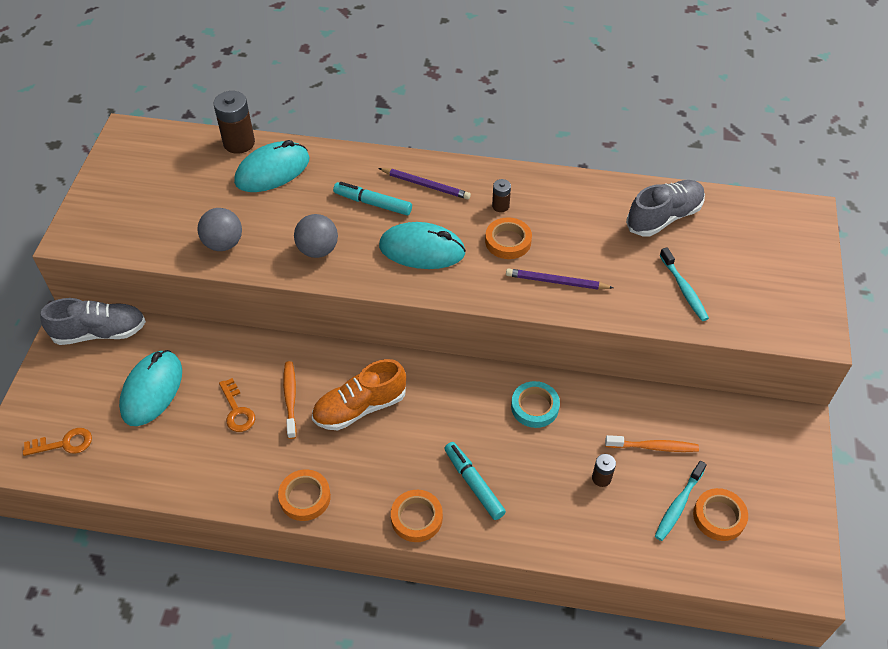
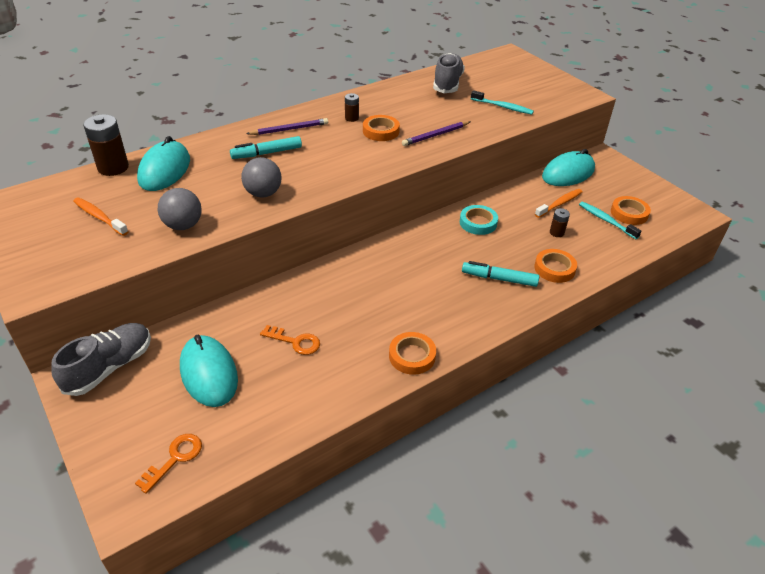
camera: 45 degrees left, 10 degrees down
orange toothbrush [283,361,297,439] -> orange toothbrush moved to [73,198,128,236]
orange shoe [312,359,406,430] -> none
turquoise mouse [379,222,466,269] -> turquoise mouse moved to [542,149,595,186]
orange tape [391,490,443,542] -> orange tape moved to [534,249,577,283]
turquoise toothbrush [655,461,707,541] -> turquoise toothbrush turned 150 degrees clockwise [579,202,641,239]

